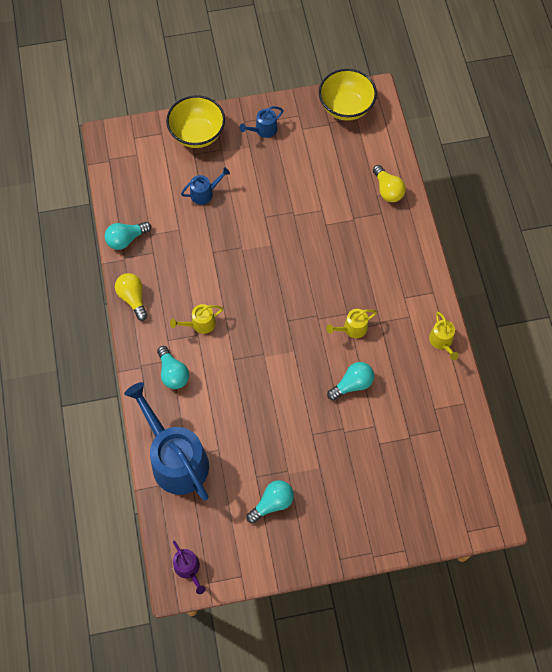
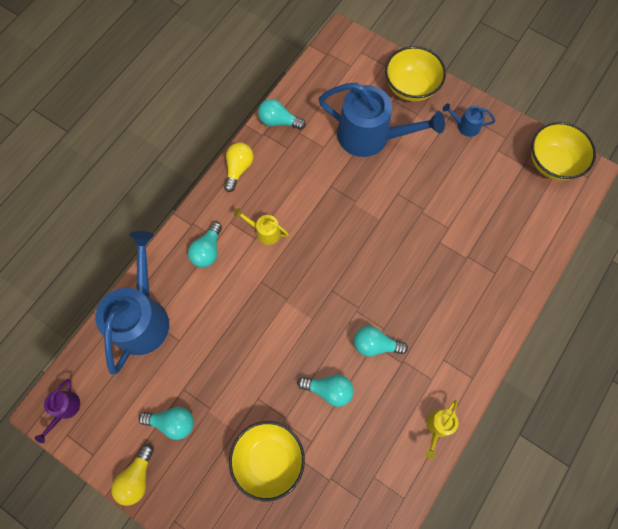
camera: 45 degrees right, 5 degrees up
blue watering can [181,167,230,205] -> blue watering can [319,83,445,157], size x2.26
yellow watering can [327,309,377,338] -> turquoise light bulb [354,326,408,357]
yellow light bulb [373,165,406,202] -> yellow light bulb moved to [111,444,154,506]
none -> yellow bowl [229,421,305,502]

